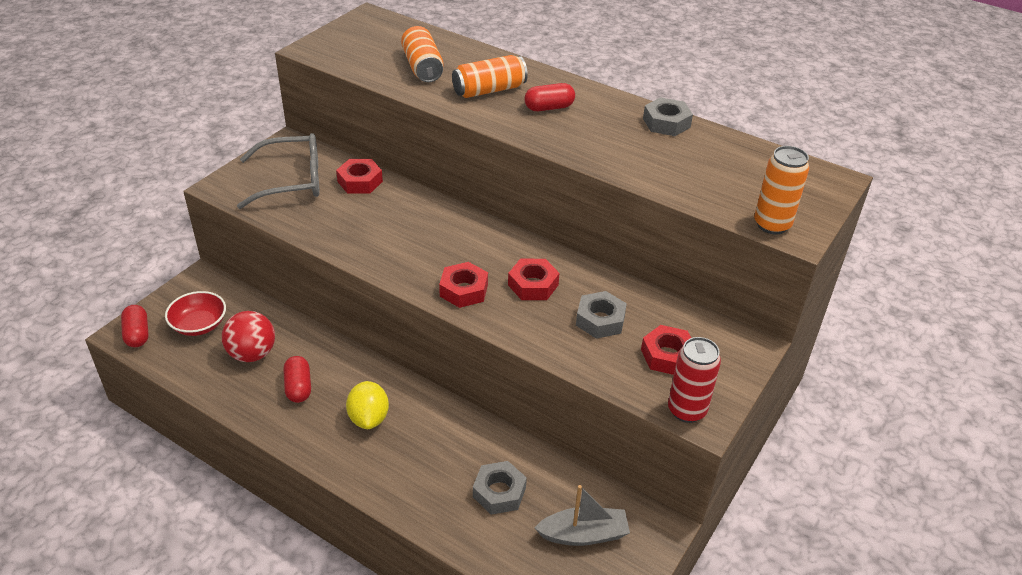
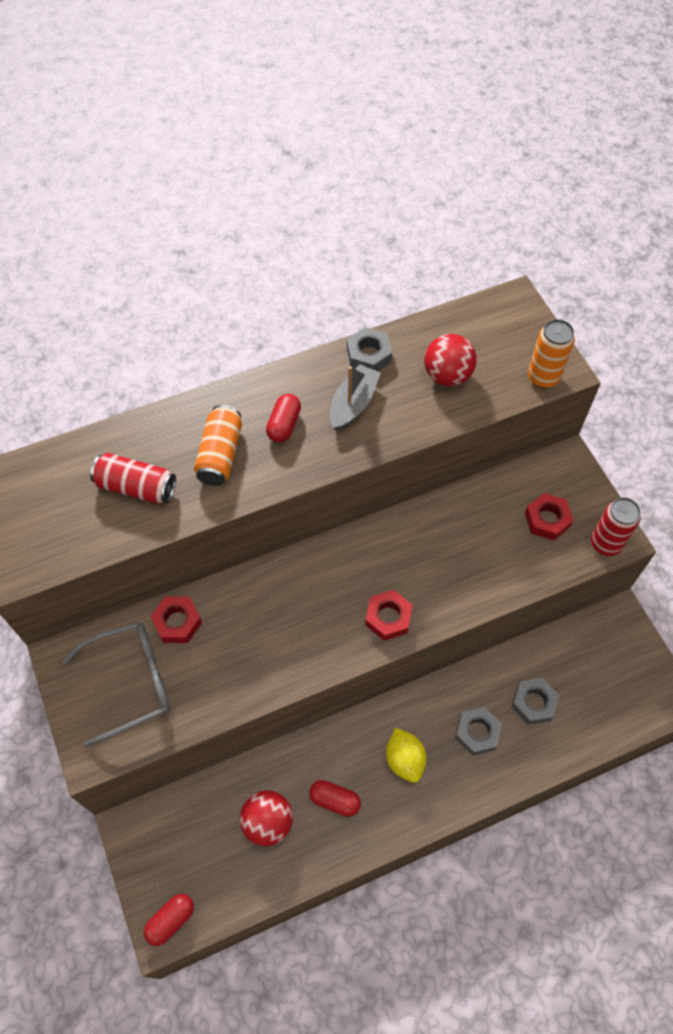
camera: 55 degrees left, 20 degrees up
red capsule [121,305,149,347] -> red capsule turned 60 degrees counterclockwise [144,894,194,946]
red bowl [165,291,226,336] -> none
grey glasses [237,133,320,209] -> grey glasses turned 45 degrees clockwise [62,622,171,747]
yellow lemon [346,381,389,429] -> yellow lemon turned 45 degrees clockwise [386,728,427,783]
orange can [401,26,443,82] -> red can [90,453,176,504]
red nut [508,259,560,300] -> none
grey boat [534,485,630,546] -> grey boat moved to [330,364,381,431]
grey nut [576,291,627,339] -> grey nut moved to [455,707,502,756]
none -> red ball [424,334,476,386]

